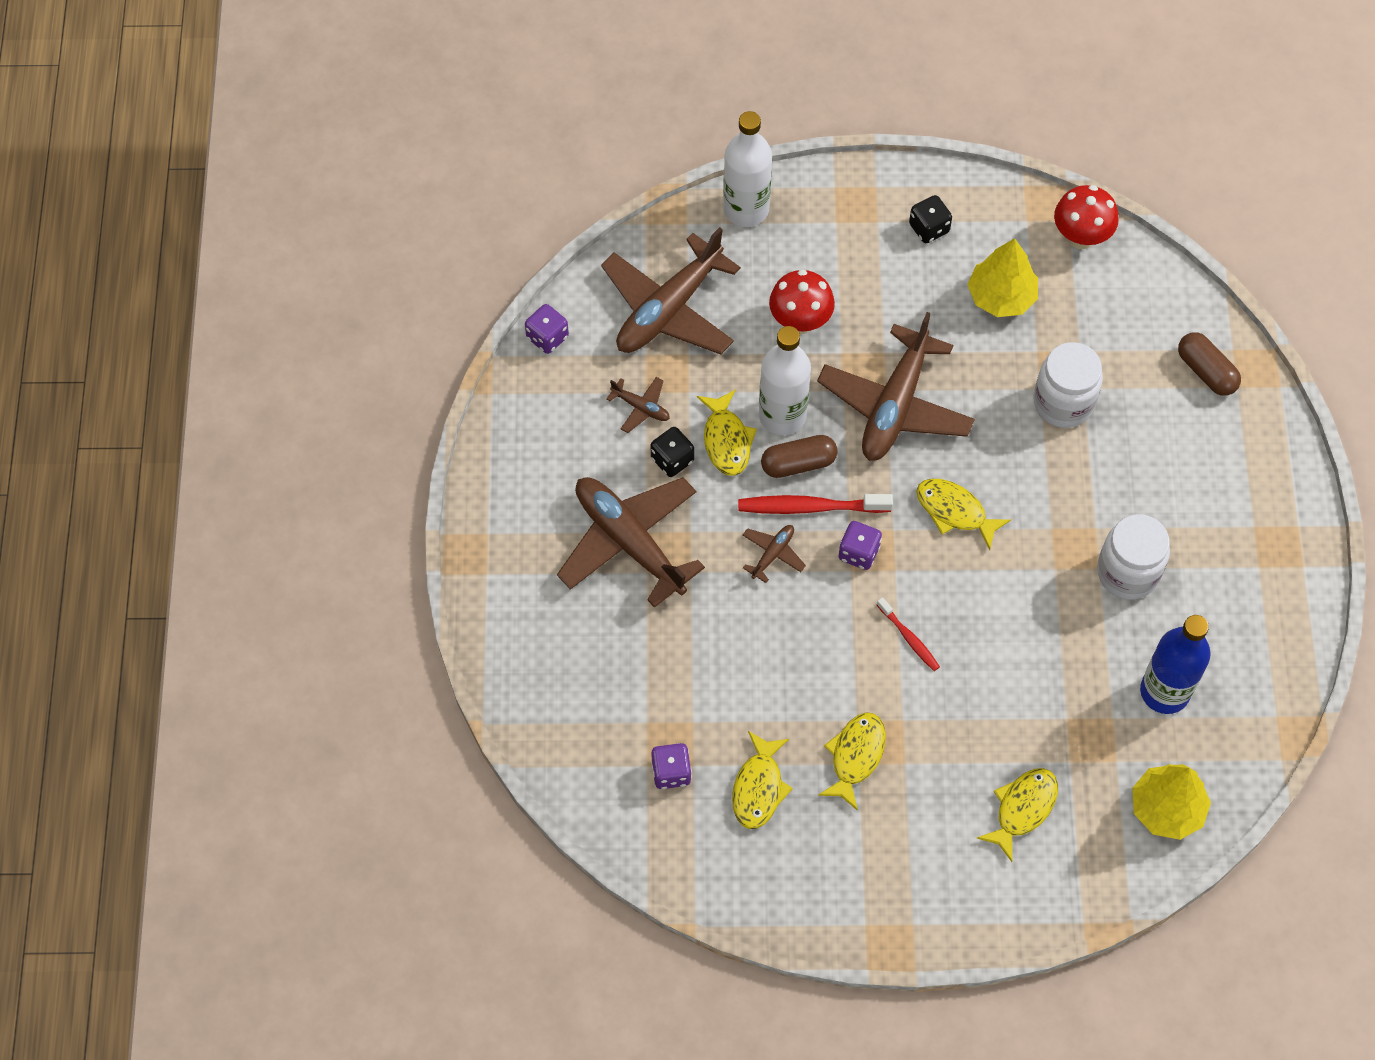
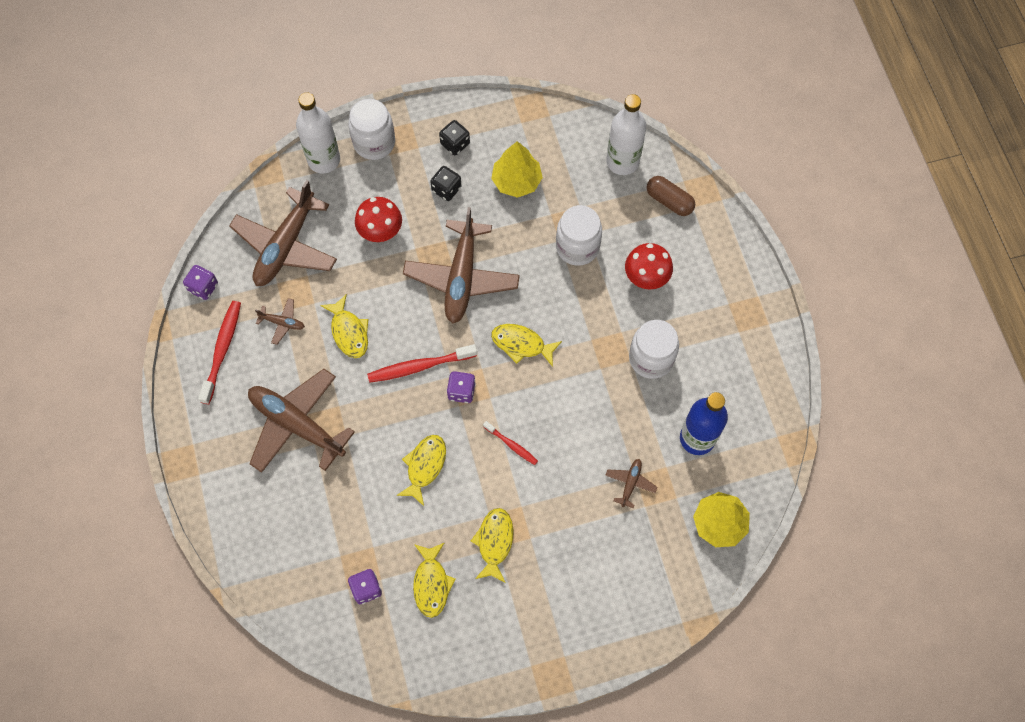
camera: 15 degrees left, 5 degrees up
black dice [650,427,694,477] -> black dice moved to [430,166,462,201]
brown plane [743,525,806,583] -> brown plane moved to [605,459,657,508]
white bottle [759,326,811,435] -> white bottle moved to [606,94,646,175]
brown capsule [761,435,838,478] -> none
yellow fish [977,768,1058,862] -> yellow fish moved to [396,435,446,506]
red mushroom [1054,185,1119,249] -> red mushroom moved to [625,243,673,290]
none -> red toothbrush [198,301,241,404]
none -> white jar [348,99,395,160]

